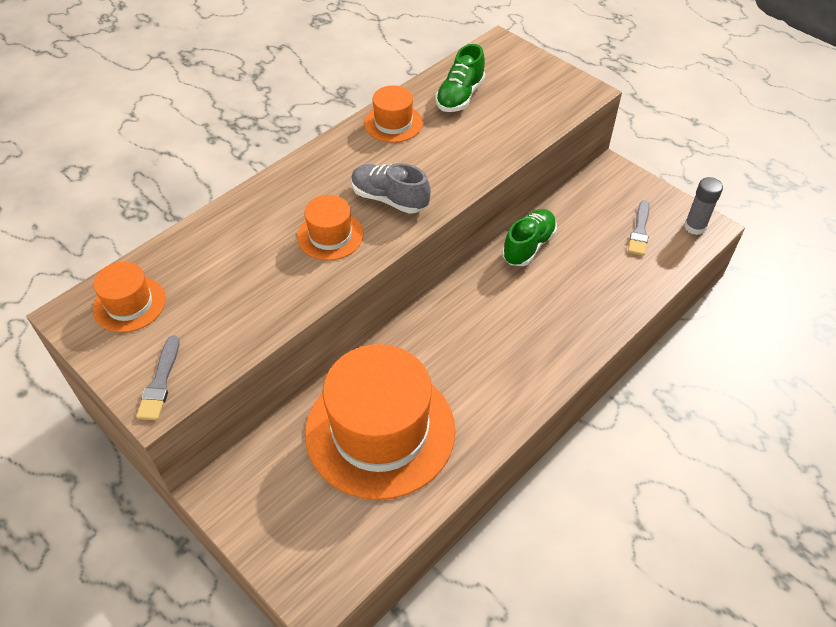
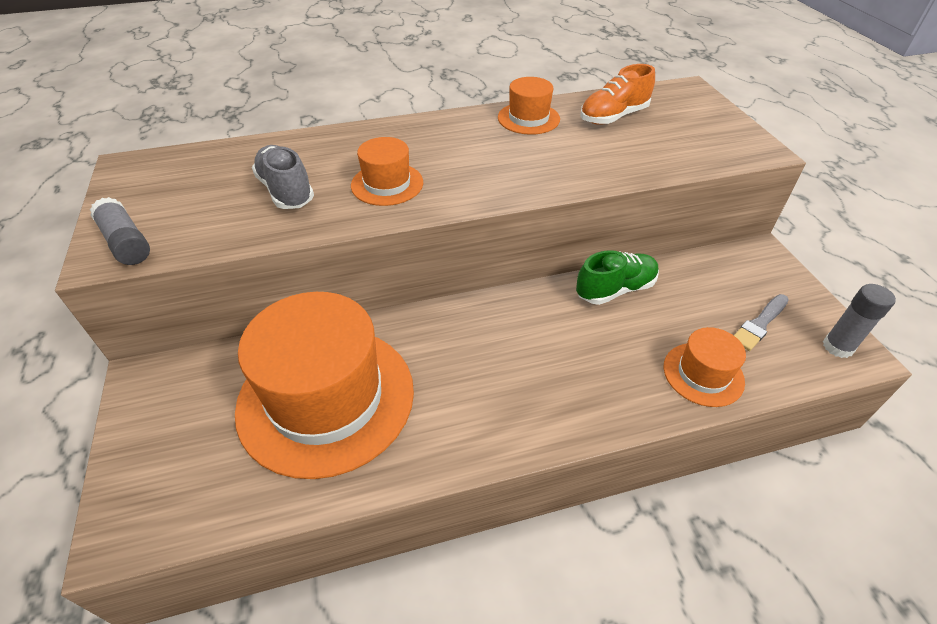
camera: 30 degrees right, 5 degrees down
orange hat [93,262,166,333] -> orange hat moved to [664,327,746,407]
grey brush [136,335,180,420] -> grey glue stick [90,197,150,265]
grey shoe [351,163,431,214] -> grey shoe moved to [252,145,314,209]
green shoe [435,44,485,112] -> orange shoe [580,64,655,125]

